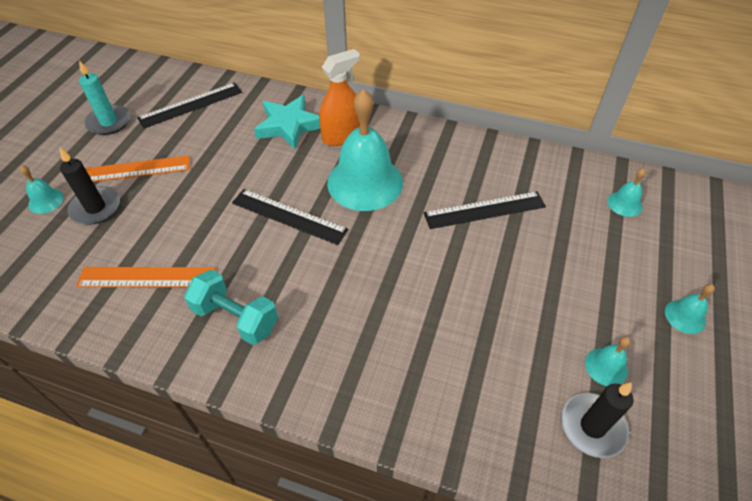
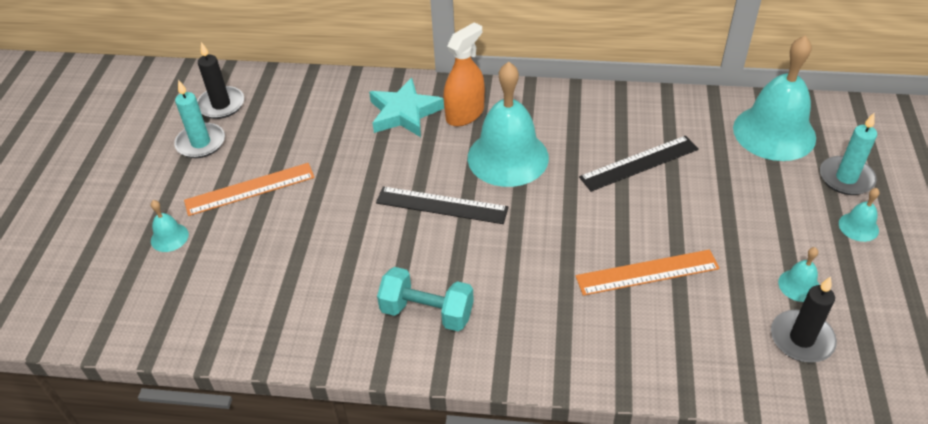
camera: 10 degrees left, 5 degrees down
black candle [59,147,120,225] -> black candle moved to [197,42,244,119]
orange ruler [76,267,216,287] -> orange ruler moved to [576,250,720,296]
black ruler [137,83,242,129] -> none
turquoise bell [608,168,646,217] -> turquoise bell [733,36,816,161], size x2.33
none -> turquoise candle [820,113,877,195]

